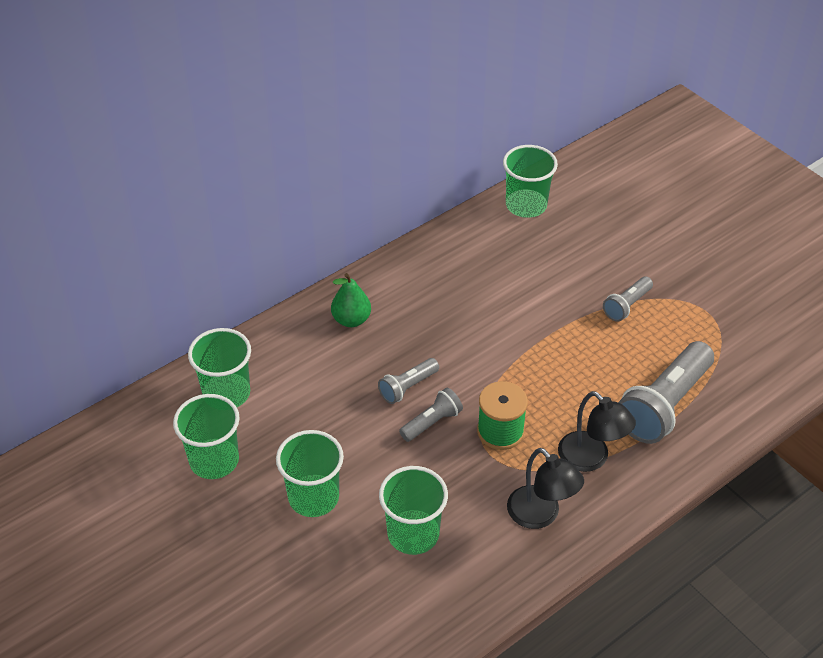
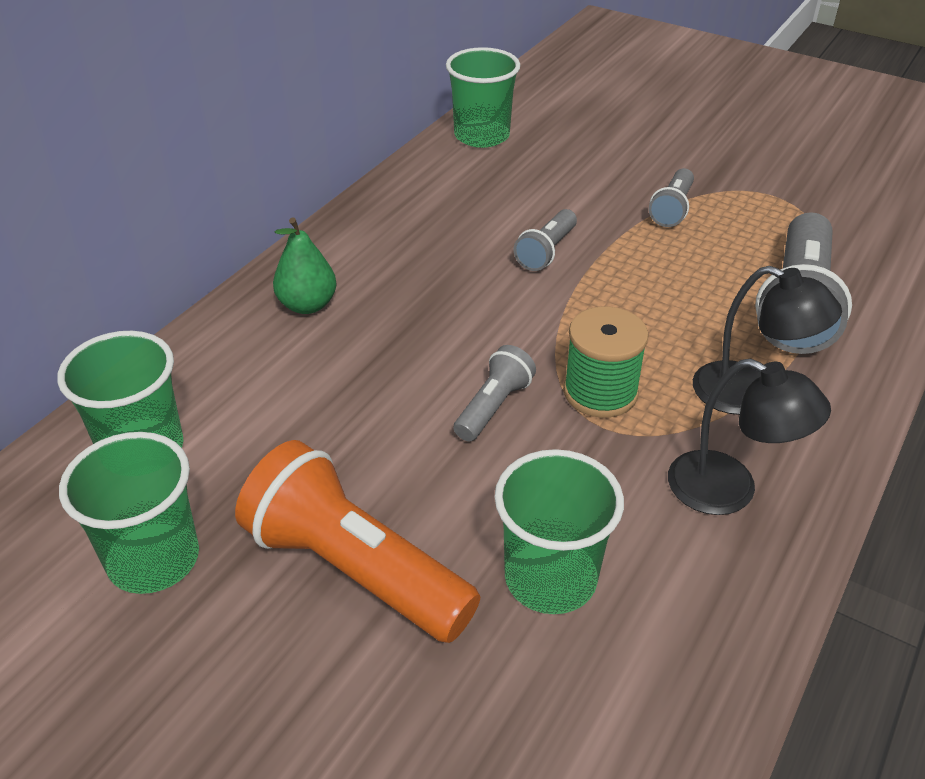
camera: 20 degrees left, 5 degrees down
green cup [276,430,344,517] -> orange flashlight [235,440,480,643]
grey flashlight [378,358,439,404] -> grey flashlight moved to [514,209,577,271]

